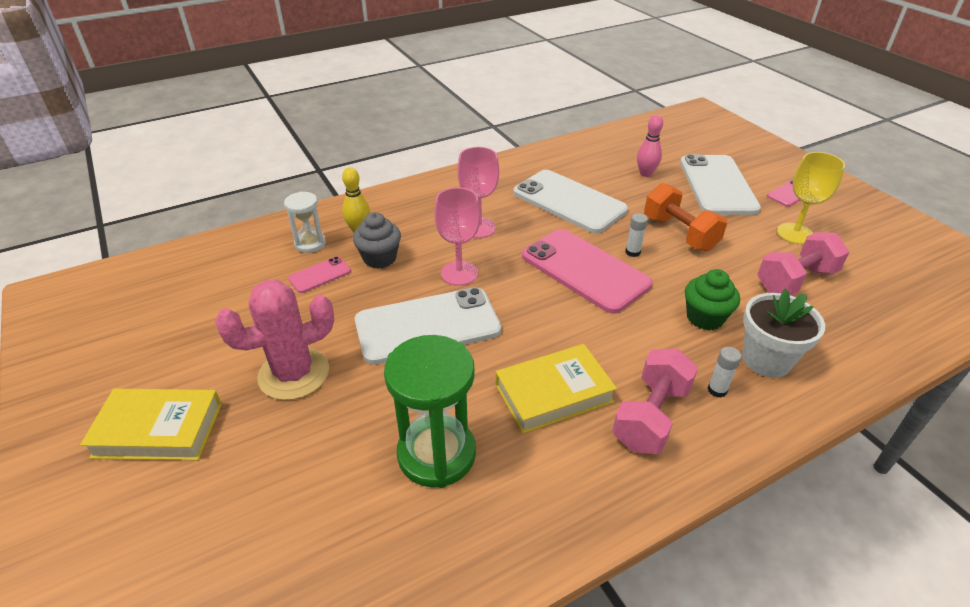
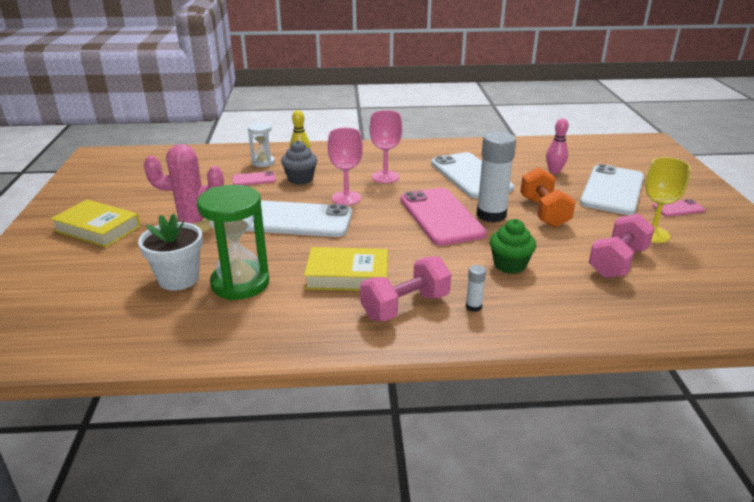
camera: 25 degrees right, 10 degrees down
white glue stick [625,213,648,257] -> white glue stick [476,132,516,222], size x2.31
white flower pot [742,289,825,378] -> white flower pot moved to [138,213,203,291]
pink dumbbell [758,232,849,295] -> pink dumbbell turned 45 degrees counterclockwise [589,214,655,278]

